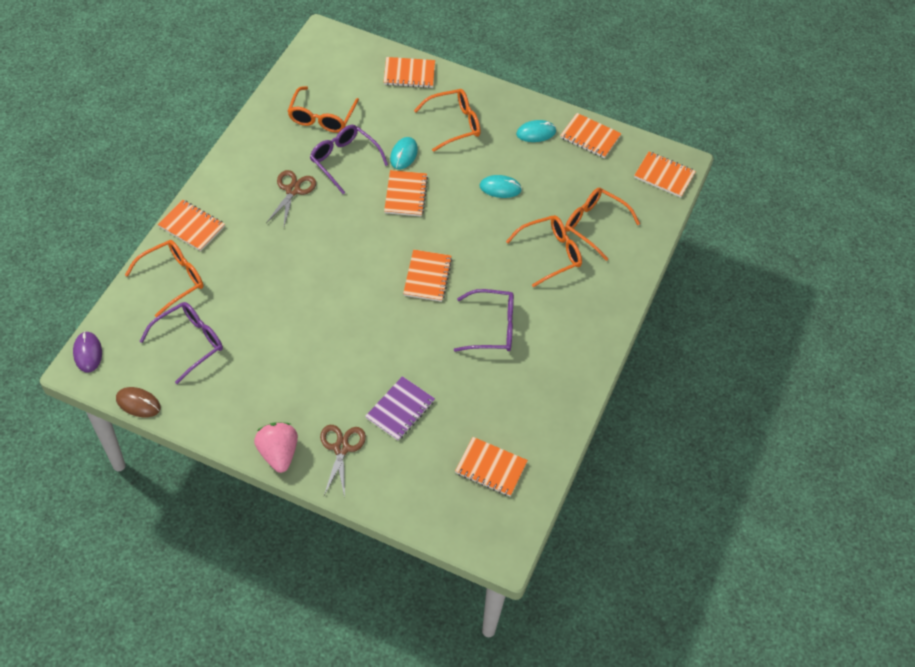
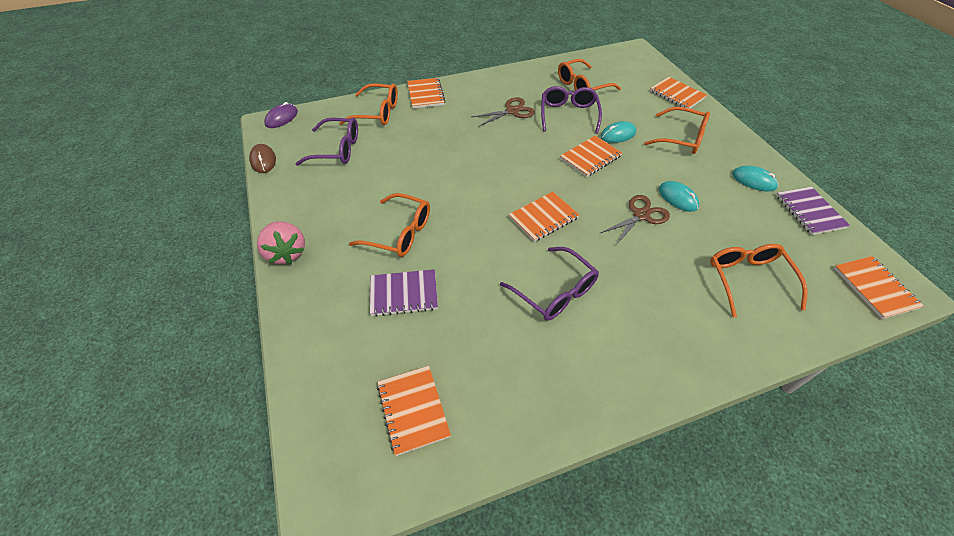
camera: 50 degrees right, 5 degrees down
pink strawberry [254,422,298,473] -> pink strawberry turned 120 degrees clockwise [257,221,305,264]
brown scissors [320,425,366,497] -> brown scissors moved to [601,195,670,246]
orange glasses [506,215,582,287] -> orange glasses moved to [349,193,430,257]
orange notebook [560,113,622,158] -> purple notebook [776,186,850,235]

